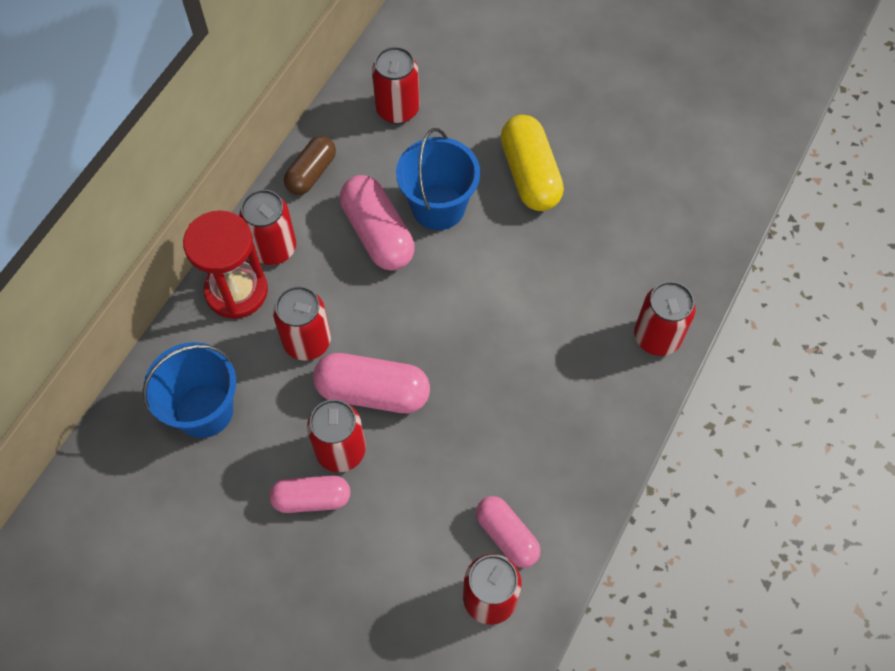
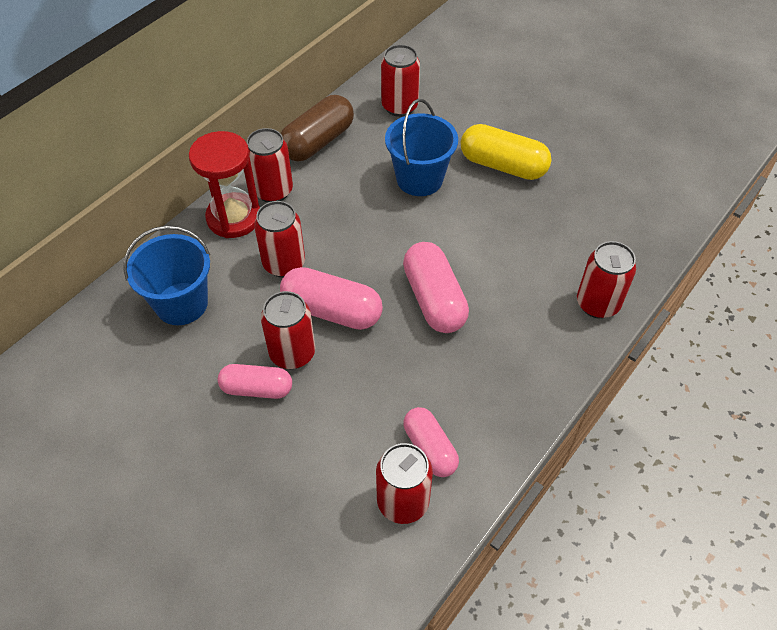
camera: 10 degrees right, 10 degrees down
brown capsule [284,136,336,195] -> brown capsule [281,95,354,161], size x1.52
pink capsule [340,175,415,271] -> pink capsule moved to [403,242,469,333]
yellow capsule [500,115,564,211] -> yellow capsule turned 60 degrees counterclockwise [461,124,552,180]

